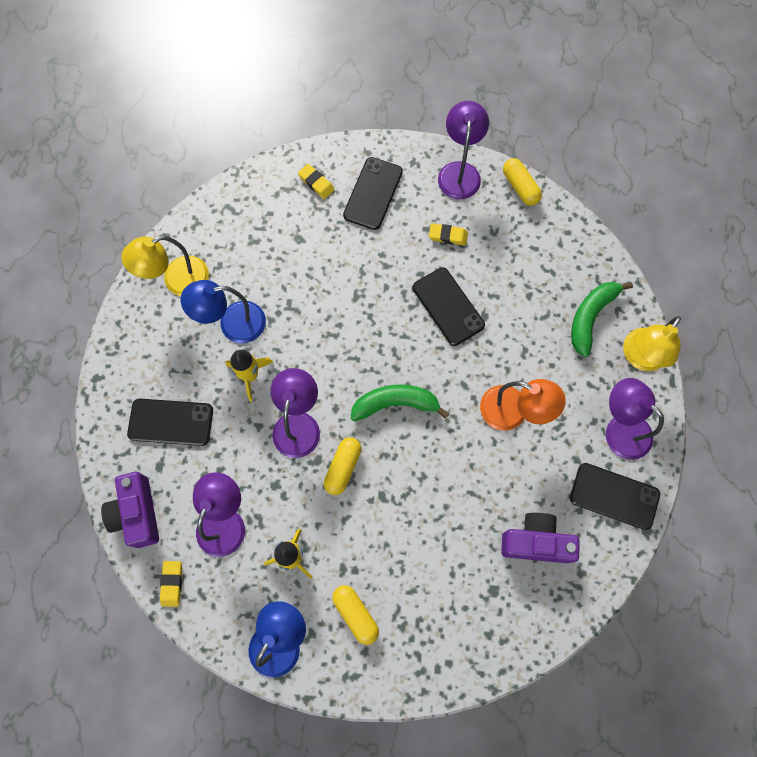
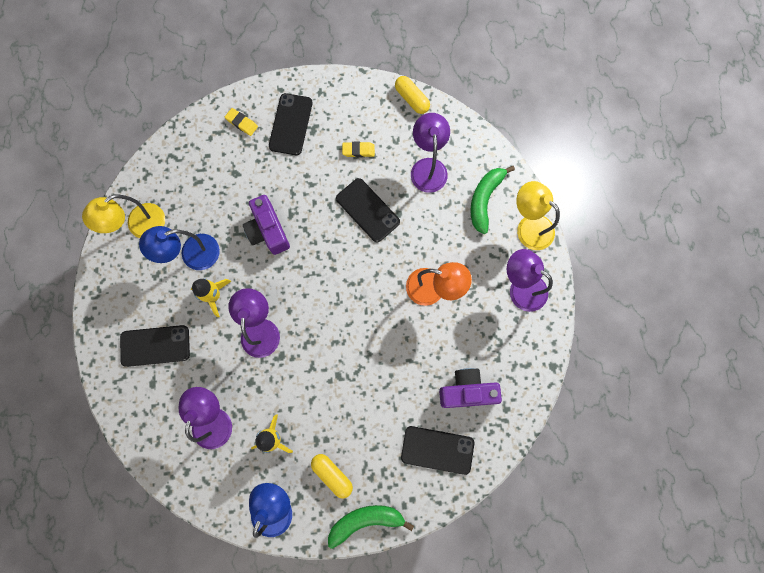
camera: 10 degrees left, 5 degrees up
purple camera [101,472,159,548] -> purple camera moved to [243,195,290,255]
yellow eraser [160,561,182,607] -> none
yellow capsule [324,437,361,495] -> none
green banana [351,385,449,421] -> green banana moved to [328,505,414,549]
purple lamp [438,101,489,199] -> purple lamp moved to [411,113,450,193]
black phone [570,463,660,530] -> black phone moved to [401,426,474,475]
yellow lamp [623,316,681,371] -> yellow lamp turned 105 degrees clockwise [516,181,560,250]

